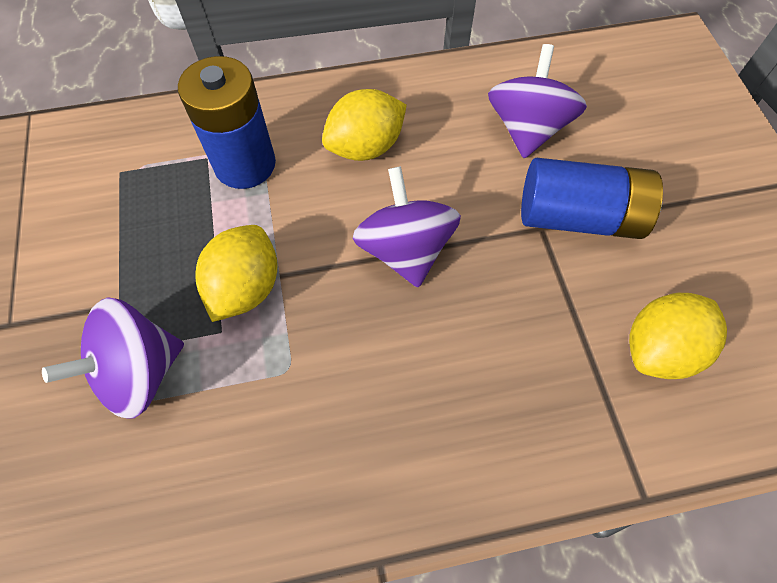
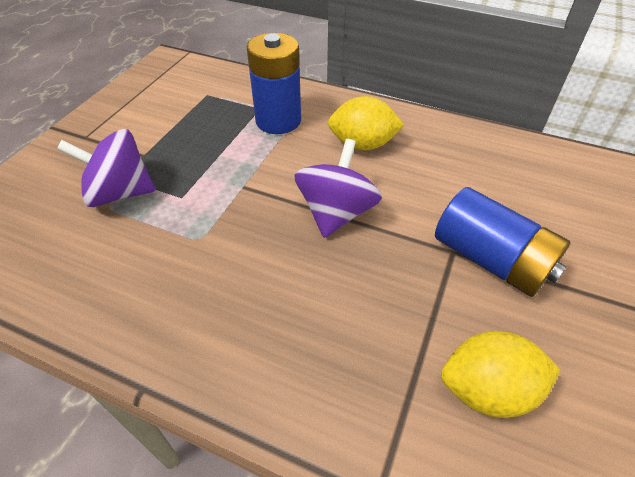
camera: 35 degrees right, 15 degrees down
yellow lemon [195,225,278,322] -> none
purple spinning top [488,44,587,158] -> none

